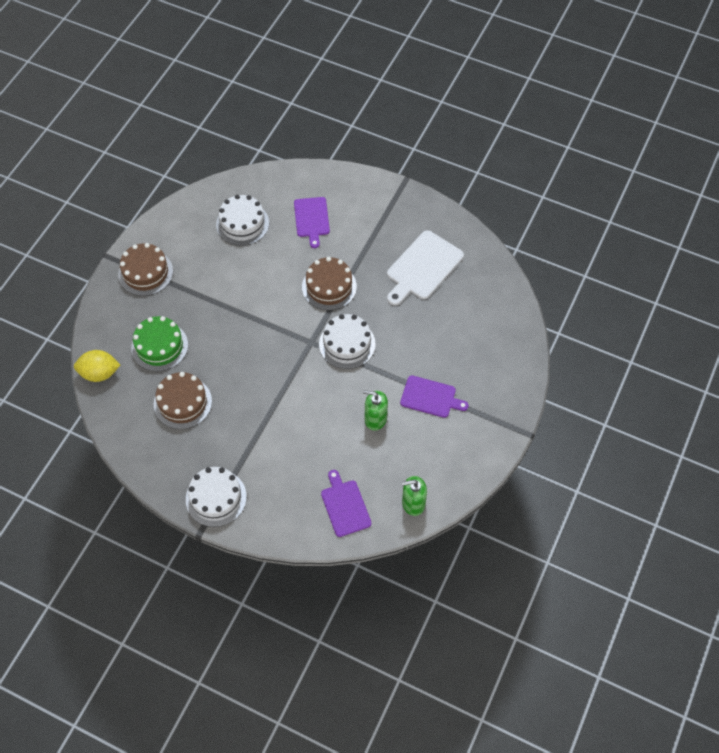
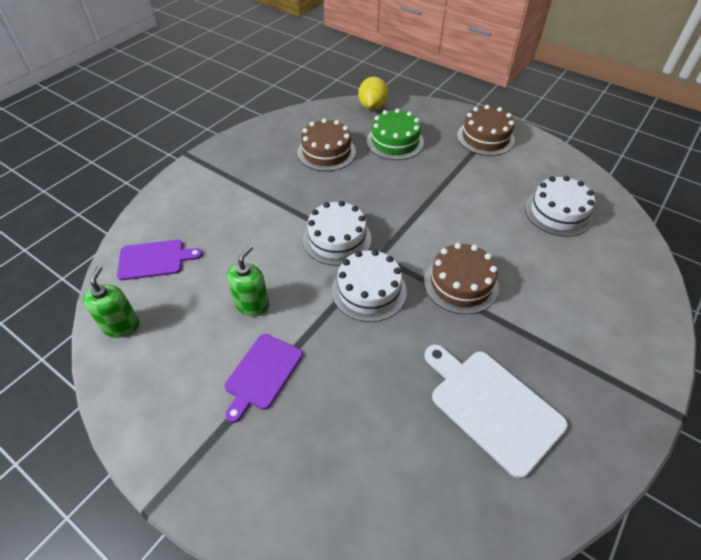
camera: 100 degrees right, 10 degrees down
white cake [186,467,247,527] -> white cake moved to [303,201,372,266]
purple cutting board [294,197,330,248] -> none

